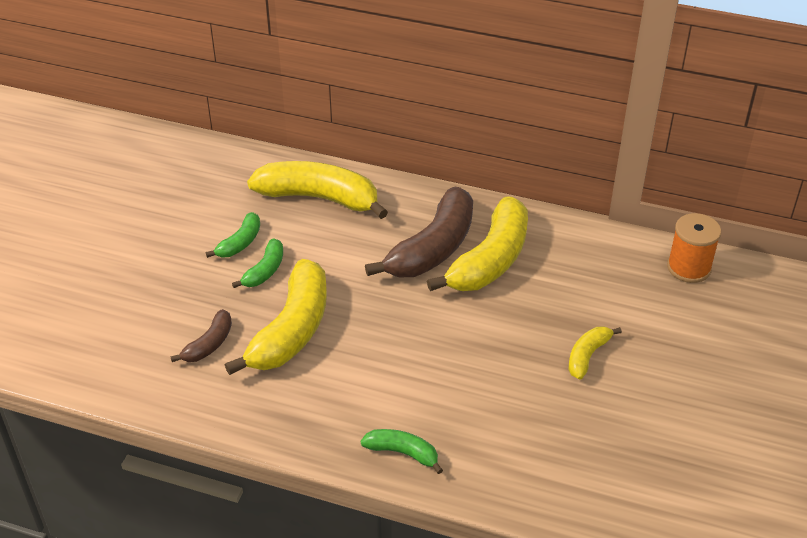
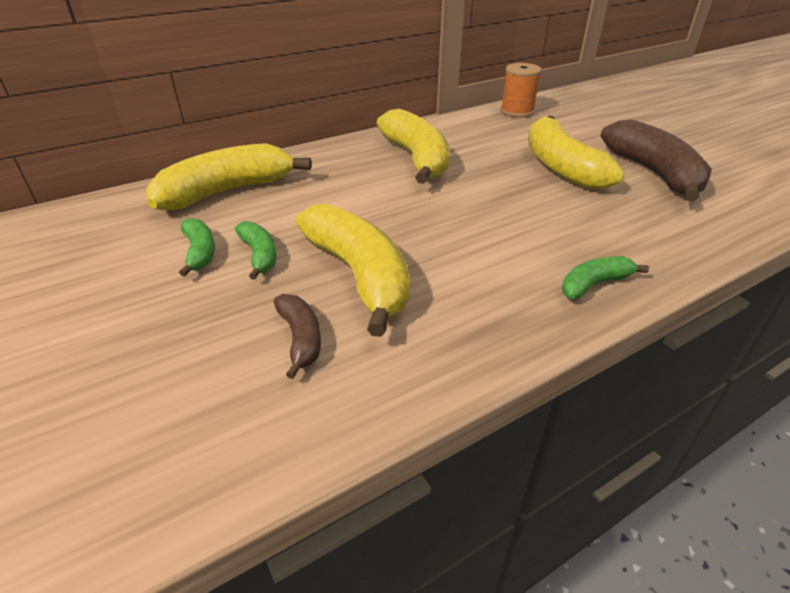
camera: 50 degrees left, 5 degrees down
brown banana [365,187,473,277] -> brown banana moved to [600,119,712,202]
yellow banana [568,326,622,380] -> yellow banana [528,116,625,190], size x2.04

